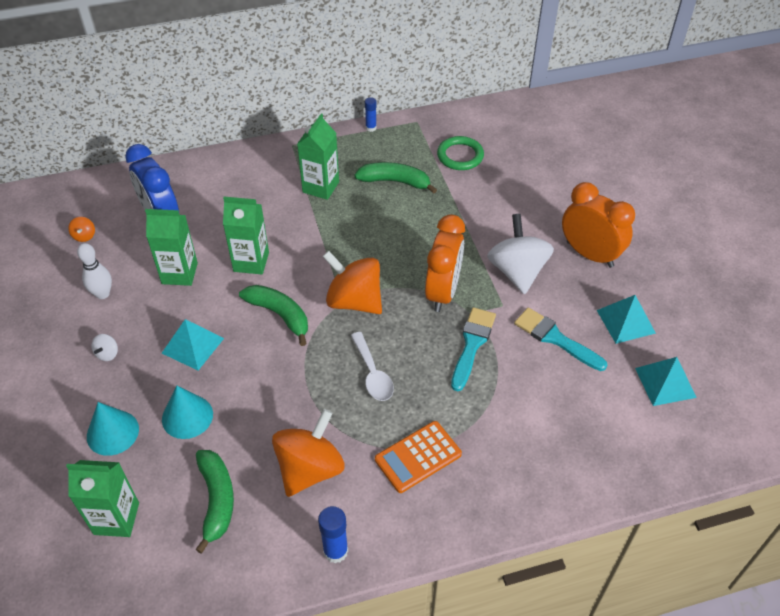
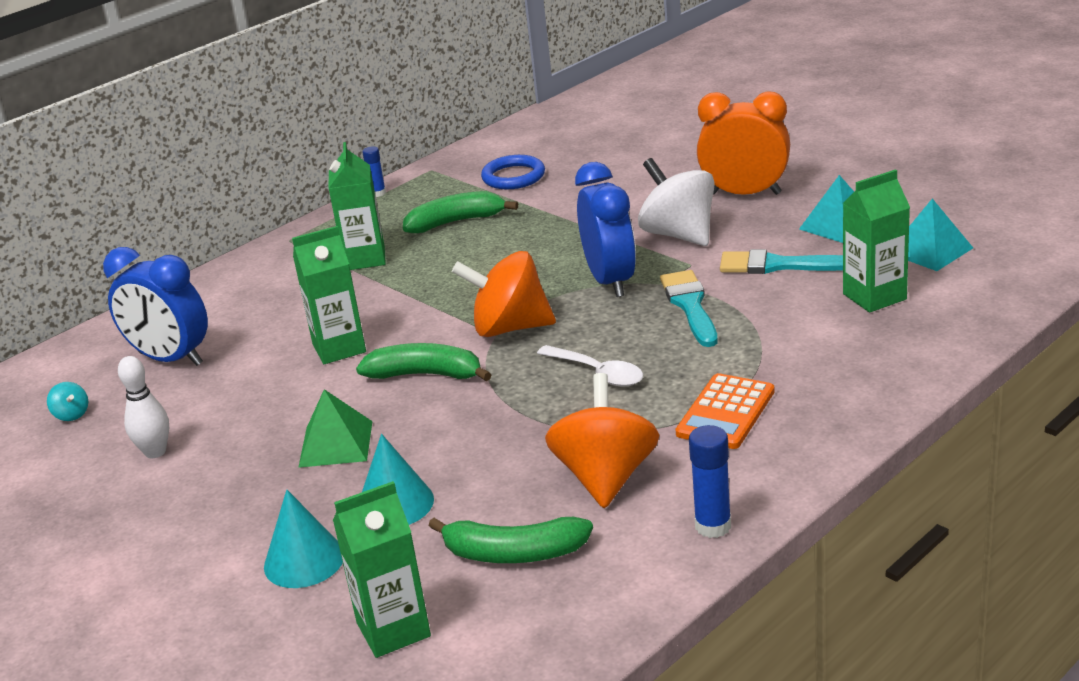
camera: 25 degrees left, 20 degrees down
orange spinning top [68,217,95,242] -> turquoise spinning top [47,382,88,421]
white spinning top [91,334,118,361] -> none
green carton [145,209,198,286] -> green carton moved to [843,169,910,313]
turquoise pyramid [162,319,224,371] -> green pyramid [298,389,373,468]
green banana [195,450,234,553] -> green banana turned 135 degrees clockwise [428,517,593,563]
orange clock [425,215,465,312] -> blue clock [575,162,636,297]
green ring [437,136,484,170] -> blue ring [481,155,545,189]

